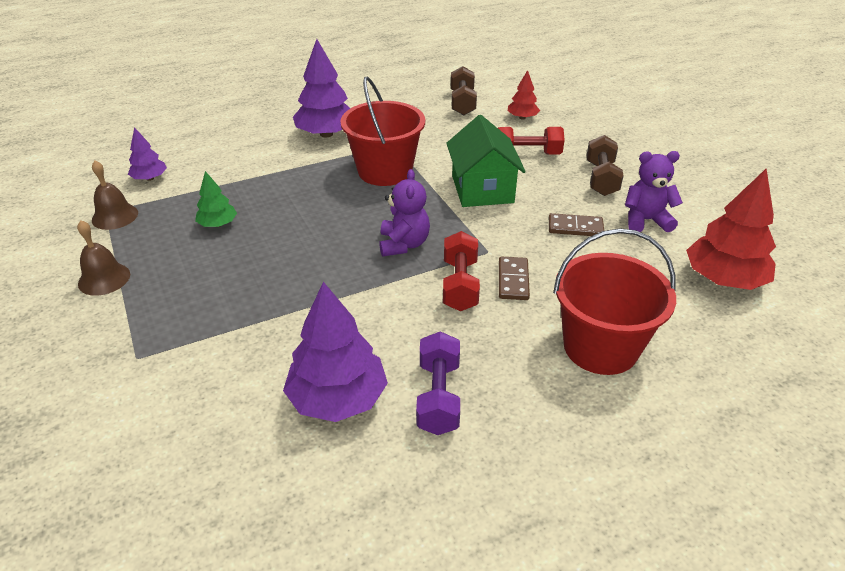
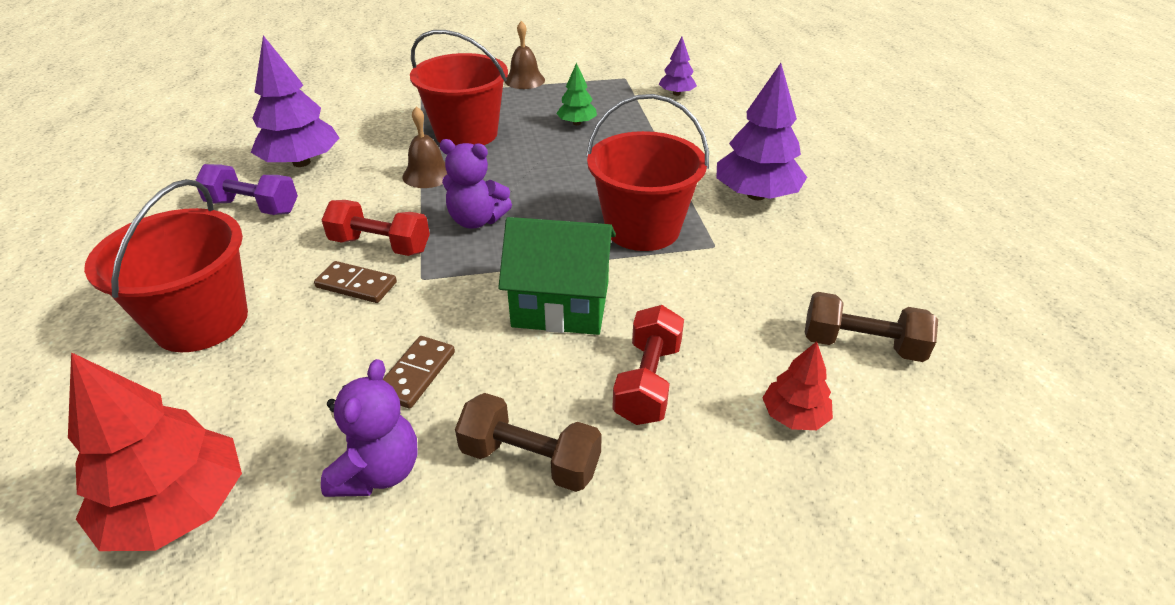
camera: 105 degrees right, 0 degrees up
brown bell [92,161,138,230] -> brown bell moved to [403,106,447,188]
none -> red bucket [410,30,508,146]

